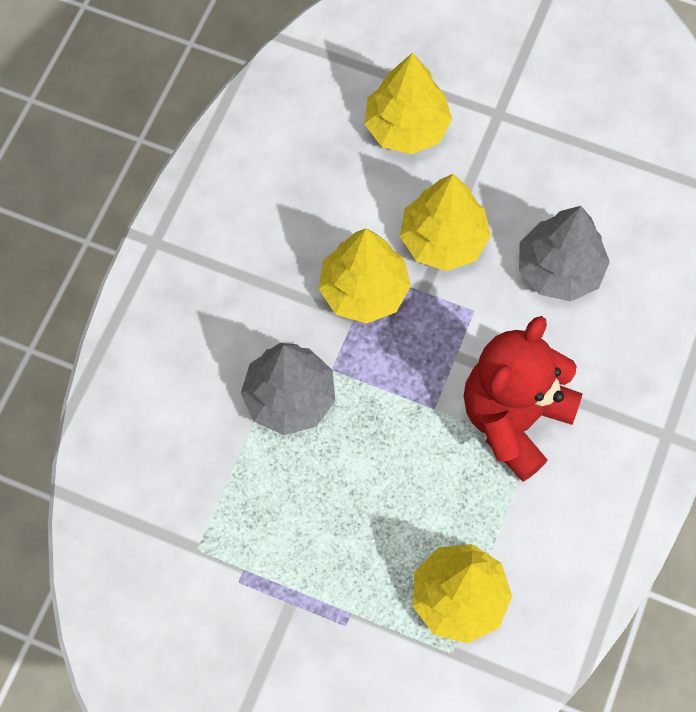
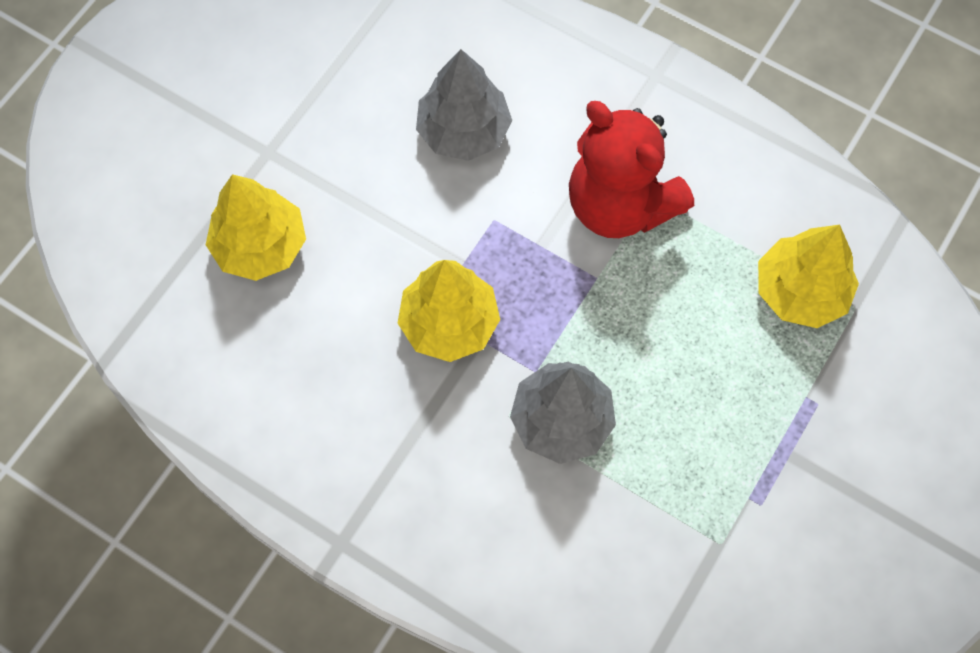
camera: 80 degrees left, 0 degrees up
yellow tree [400,174,491,271] -> none

